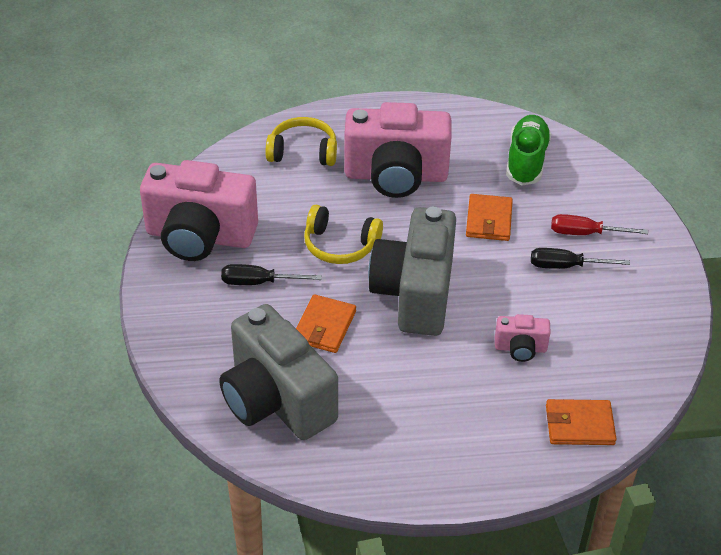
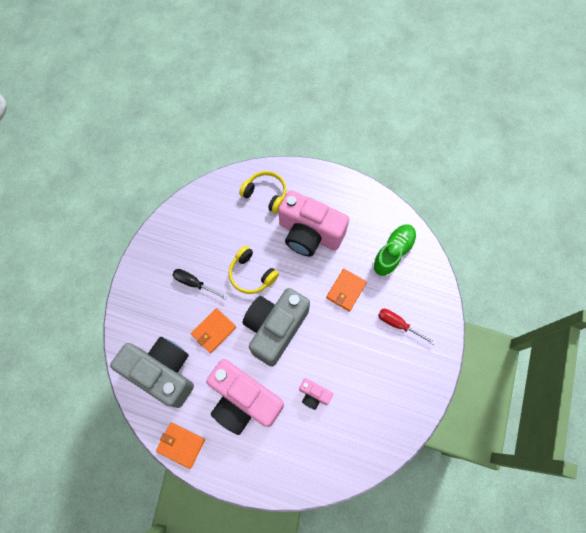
camera: 25 degrees right, 25 degrees up
pink camera [140,160,258,261] -> pink camera moved to [206,359,284,435]
grey camera [219,304,338,440] -> grey camera turned 135 degrees clockwise [110,337,194,408]
black screwdriver [531,248,630,269] -> none
orange wallet [546,399,617,445] -> orange wallet moved to [156,423,205,469]

